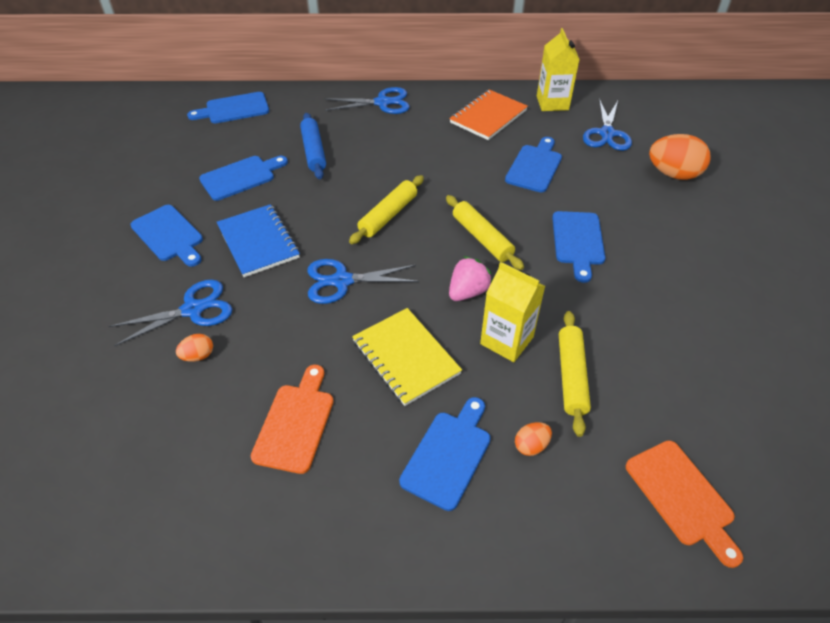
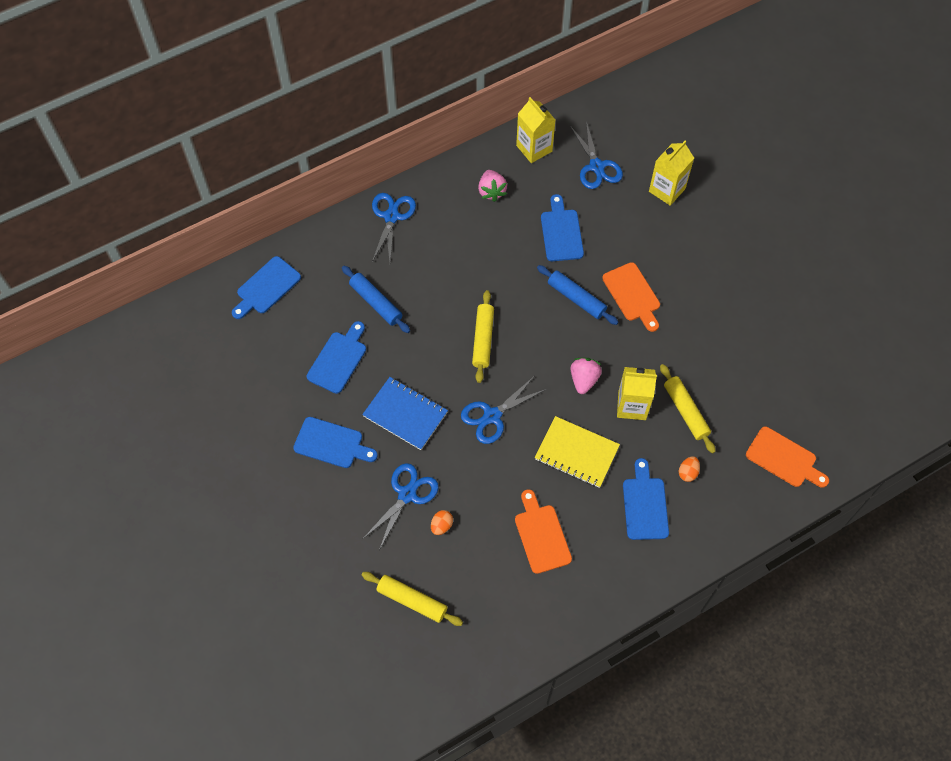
camera: 30 degrees left, 15 degrees up
blue scissors [325,87,410,114] -> blue scissors turned 45 degrees counterclockwise [372,193,416,262]
yellow rolling pin [446,195,524,270] -> yellow rolling pin moved to [362,572,463,626]
orange notebook [449,89,528,140] -> pink strawberry [478,170,507,202]
blue cutting board [552,211,605,283] -> orange cutting board [602,262,660,332]
orange egg [649,134,711,180] -> yellow carton [649,141,694,206]
none -> blue rolling pin [537,265,618,325]

